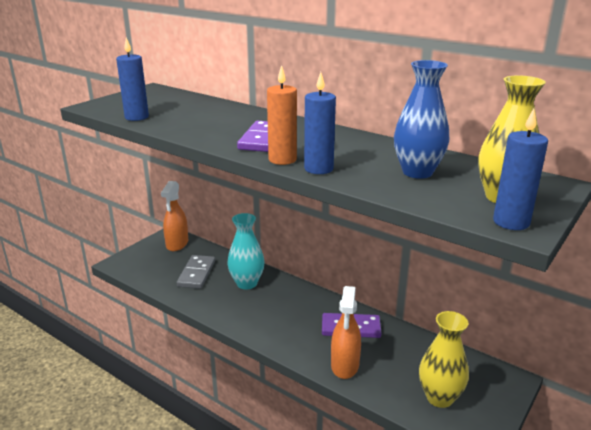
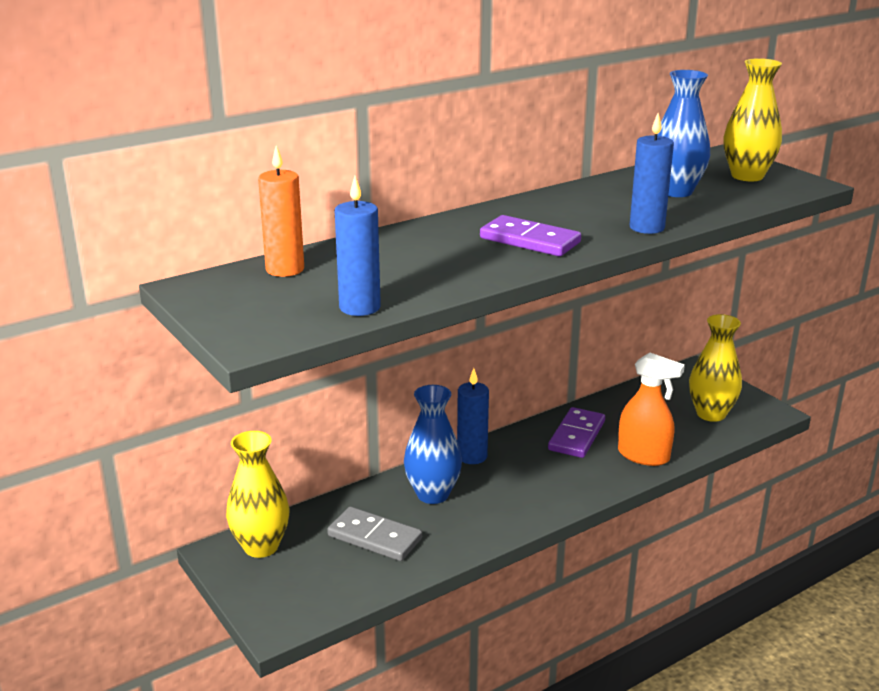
camera: 70 degrees left, 0 degrees up
orange spray bottle [161,181,188,251] -> yellow vase [226,431,290,558]
turquoise vase [227,213,265,290] -> blue vase [404,385,462,504]
orange candle [267,65,297,165] -> orange candle moved to [258,146,304,277]
blue candle [493,109,548,230] -> blue candle moved to [457,368,489,464]

